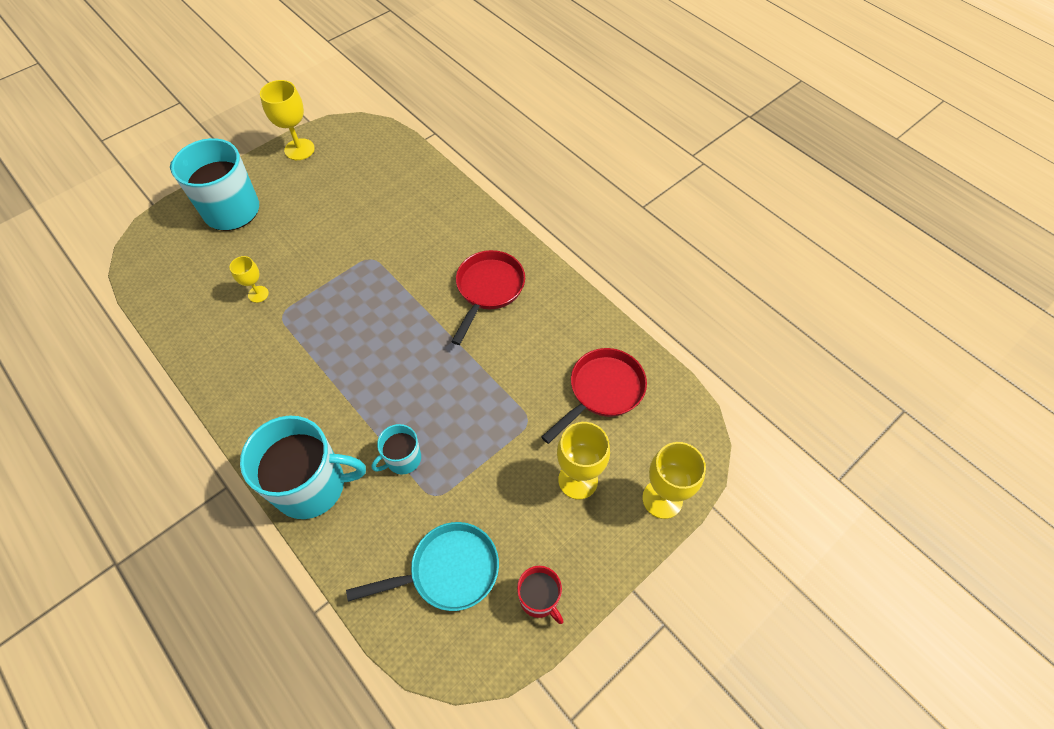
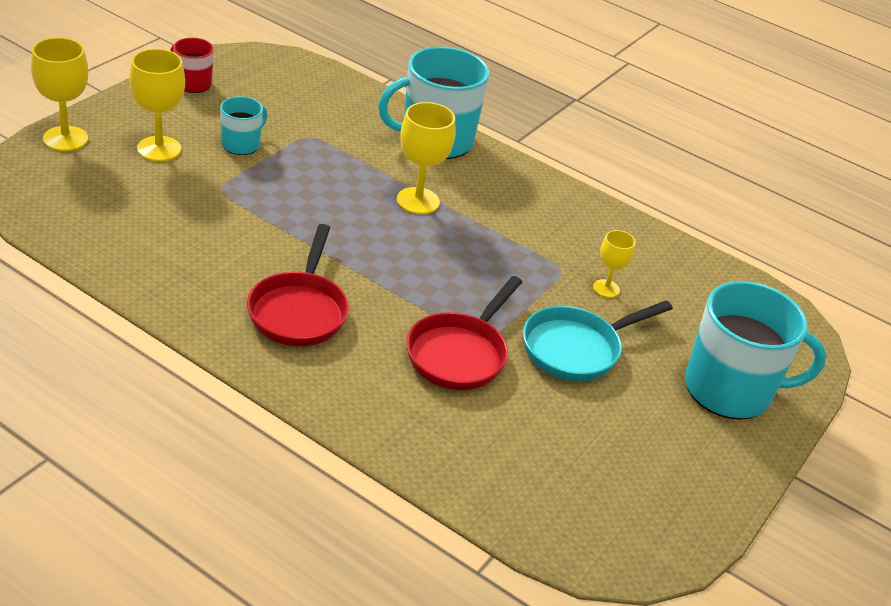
camera: 160 degrees right, 20 degrees down
yellow goblet [260,80,315,160] -> yellow goblet moved to [397,102,455,214]
turquoise pan [346,522,499,611] -> turquoise pan moved to [523,300,673,381]
turquoise mug [372,424,421,474] -> turquoise mug moved to [220,96,267,155]
red pan [541,348,647,444] -> red pan moved to [406,276,522,390]

